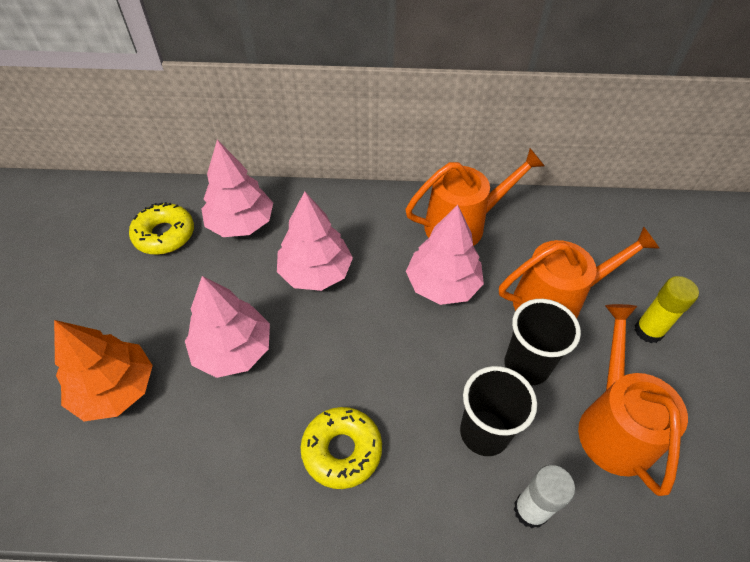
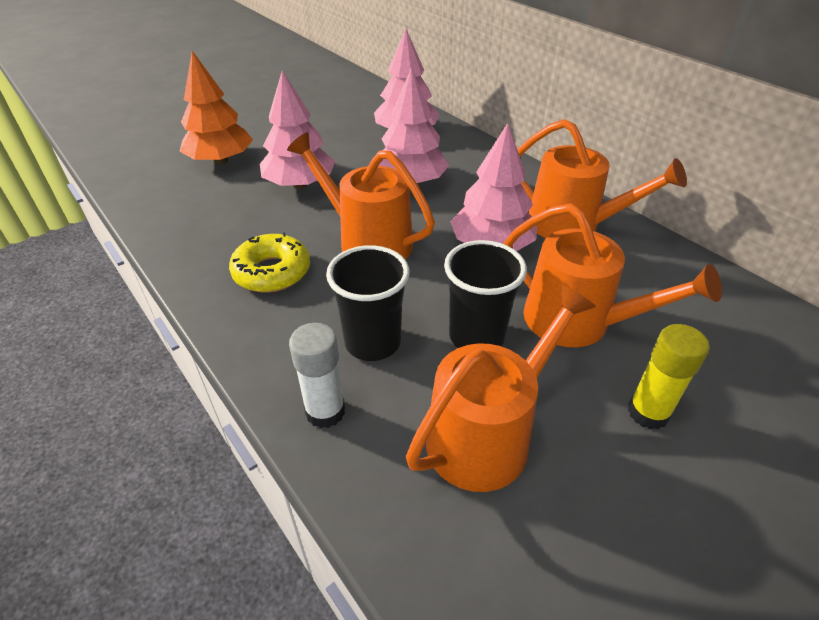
camera: 50 degrees right, 10 degrees down
yellow donut [129,202,194,255] -> none
none -> orange watering can [287,132,435,259]

